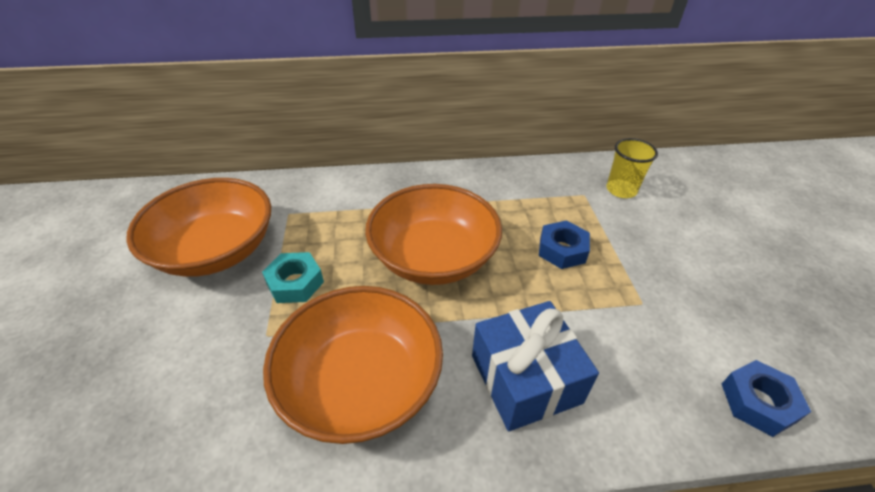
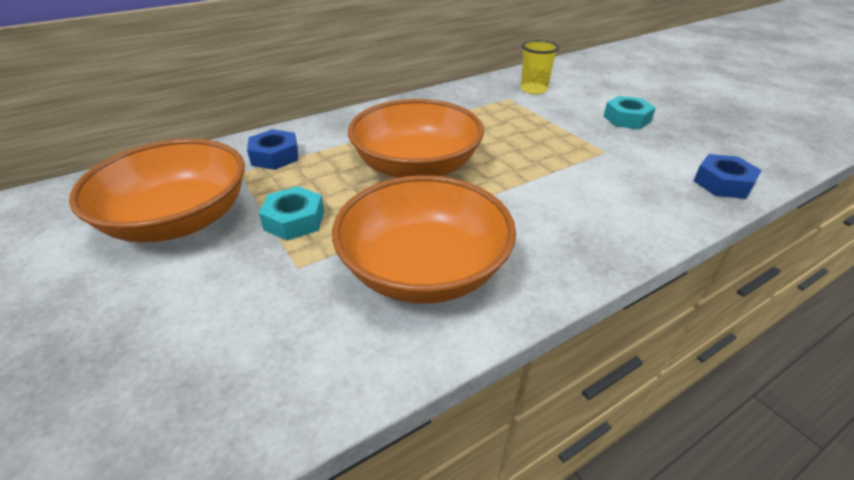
camera: 25 degrees left, 5 degrees down
blue gift [472,301,599,431] -> none
blue nut [539,220,590,269] -> blue nut moved to [247,129,298,170]
none -> turquoise nut [604,96,656,129]

